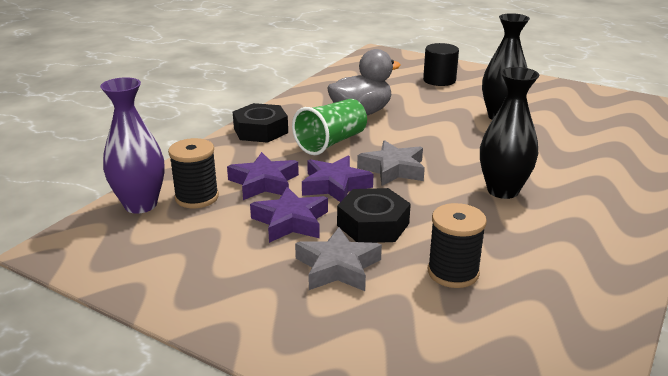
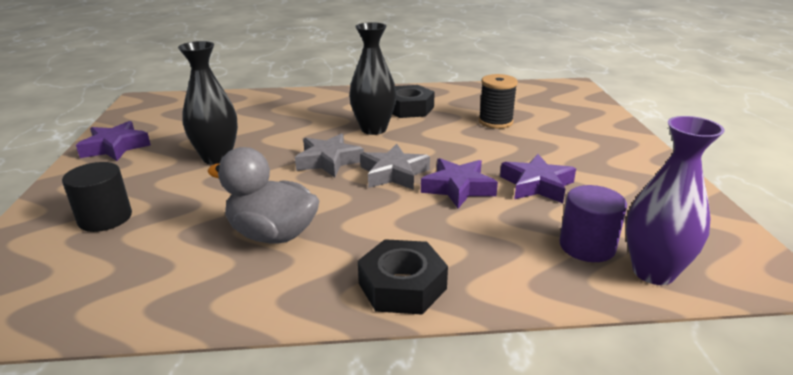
camera: 125 degrees left, 0 degrees up
black spool [168,138,219,208] -> purple cylinder [559,185,627,262]
purple star [227,152,299,200] -> purple star moved to [76,121,151,161]
green cup [292,99,367,155] -> none
grey star [295,227,382,291] -> grey star moved to [295,133,364,177]
black nut [337,188,411,243] -> black nut moved to [393,85,435,118]

